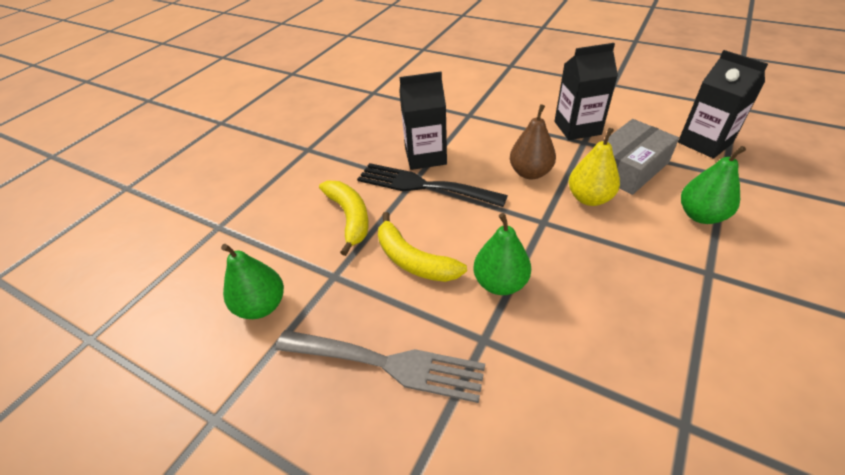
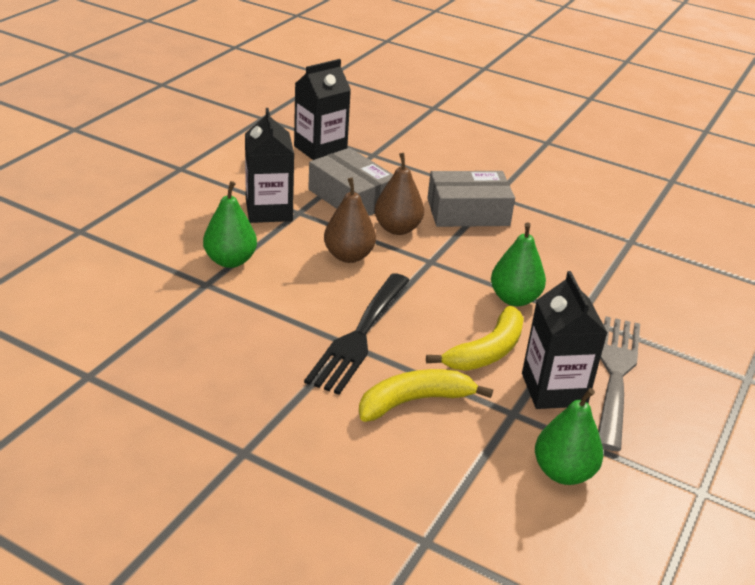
camera: 95 degrees left, 10 degrees down
black carton [399,72,447,170] -> black carton moved to [522,271,607,409]
yellow pear [569,128,620,206] -> brown pear [375,153,424,235]
green pear [681,146,746,224] -> green pear moved to [203,181,257,268]
none -> grey box [427,171,515,227]

